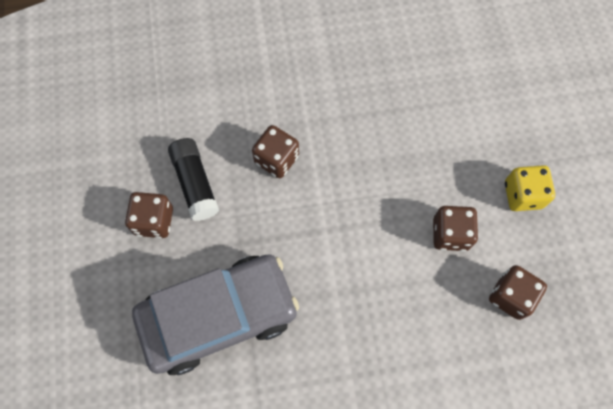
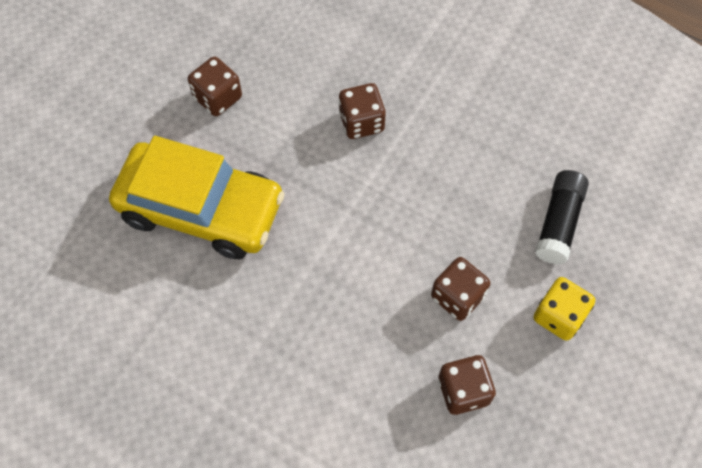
camera: 40 degrees right, 5 degrees down
grey car [132,254,299,375] -> yellow car [109,136,285,259]
black glue stick [168,138,219,221] -> black glue stick moved to [535,170,589,264]

